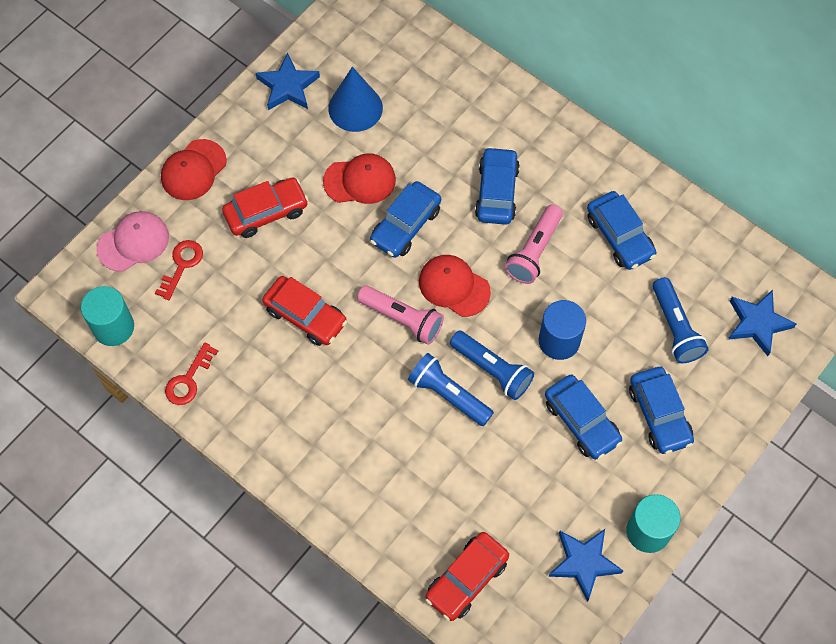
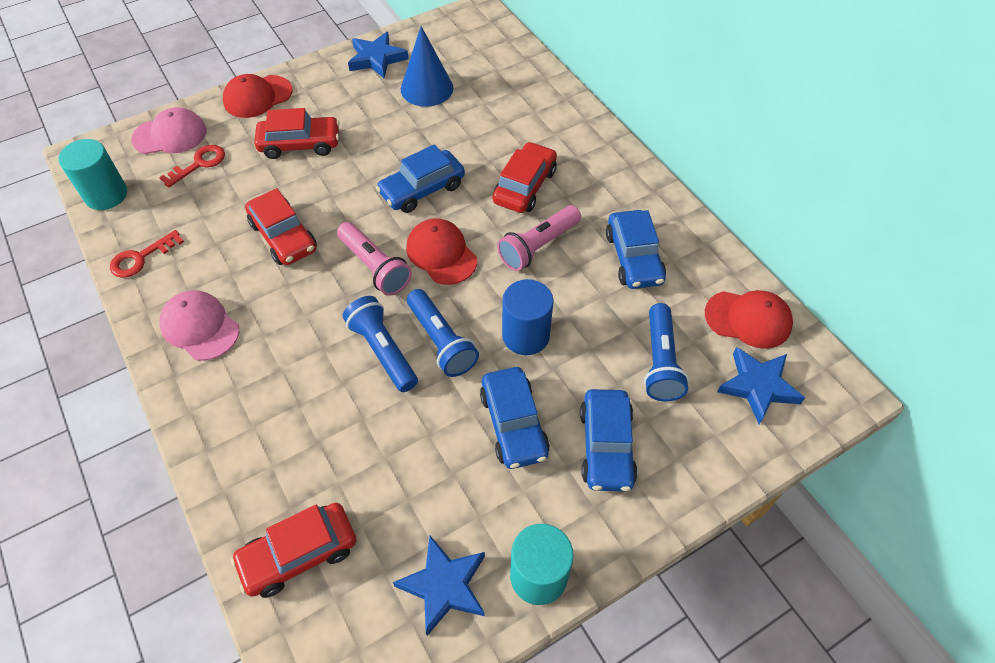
camera: 20 degrees right, 10 degrees down
red cap [323,153,396,204] -> red cap moved to [705,290,793,349]
blue car [475,147,520,225] -> red car [493,142,557,213]
none -> pink cap [159,290,239,361]

